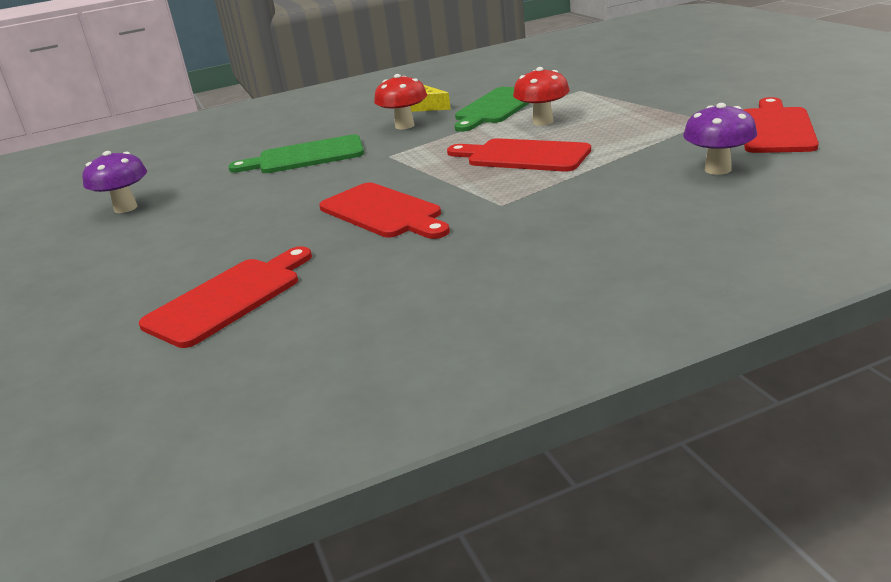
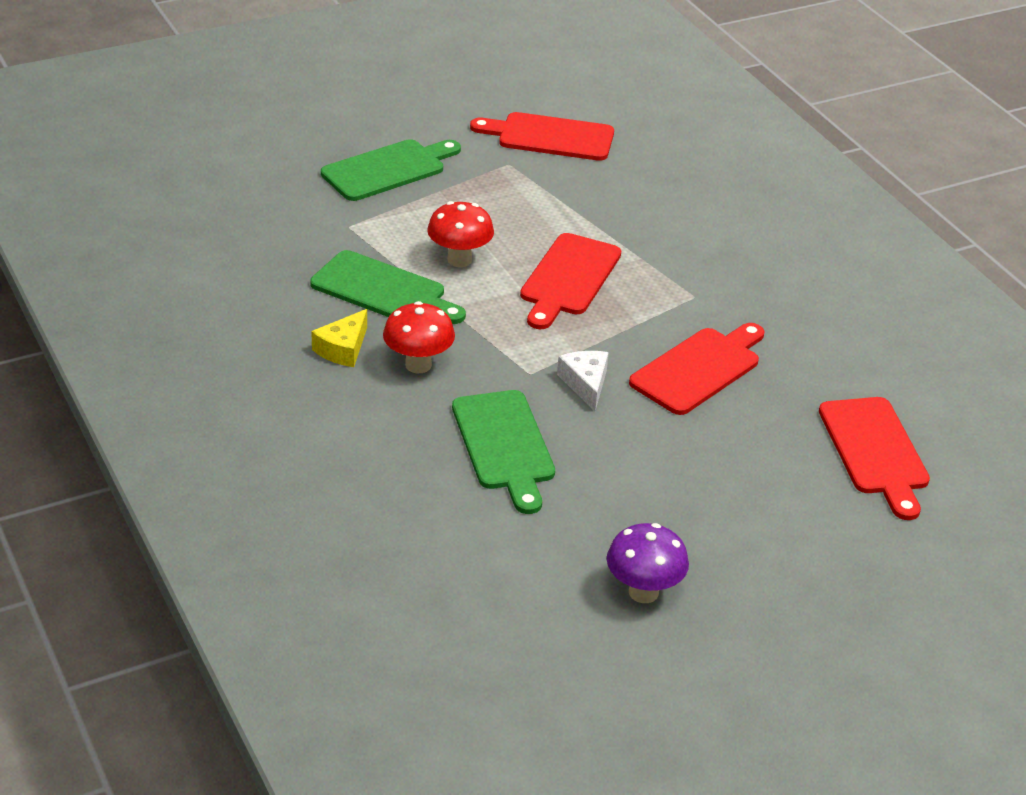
camera: 100 degrees left, 10 degrees up
red cutting board [139,246,312,348] -> red cutting board turned 135 degrees counterclockwise [819,397,930,520]
purple mushroom [683,103,757,175] -> none
none -> green cutting board [321,139,461,201]
none -> white cheese [557,351,609,411]

